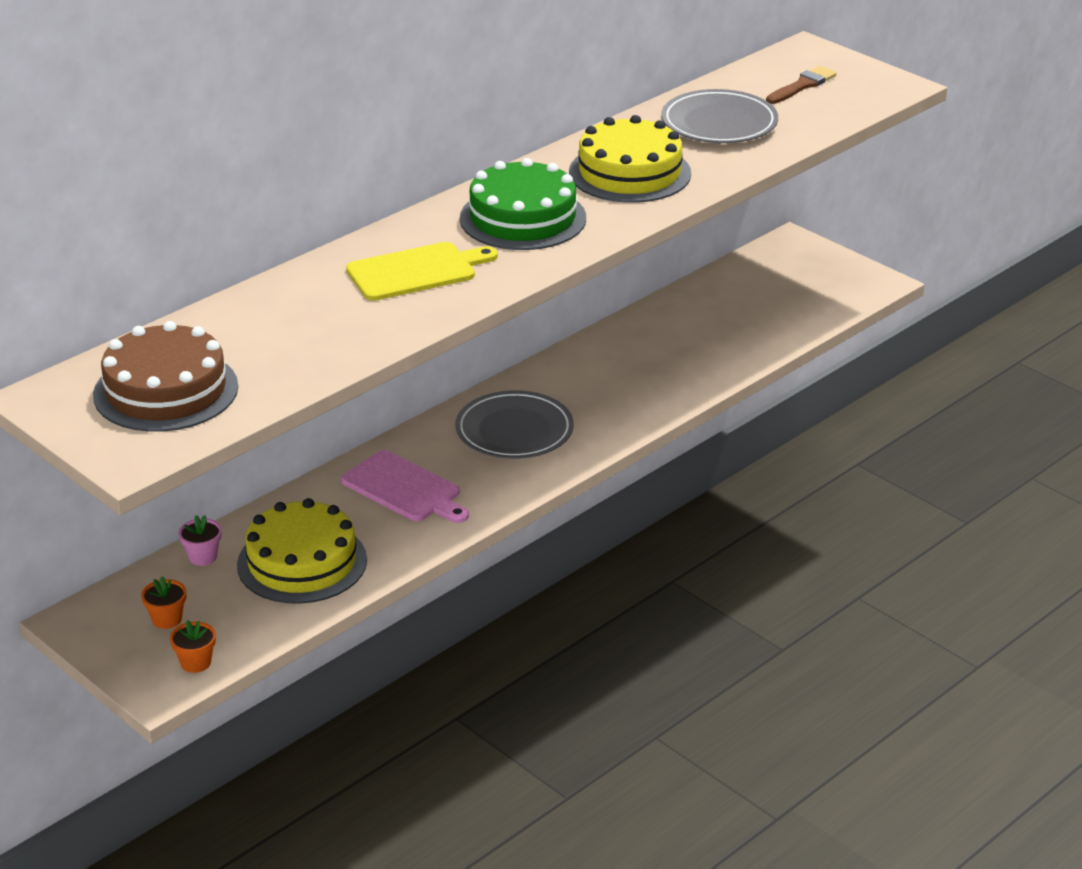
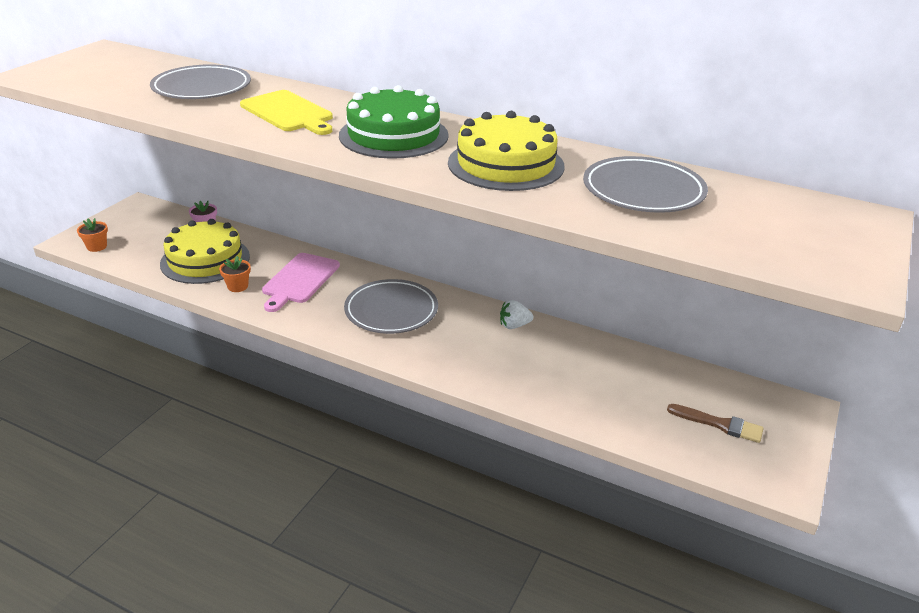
camera: 70 degrees right, 0 degrees up
brown cake [93,321,238,432] -> none
orange flower pot [141,576,186,629] -> orange flower pot moved to [219,256,251,292]
brown brush [766,66,837,104] -> brown brush moved to [667,404,764,443]
none -> grey plate [150,64,251,99]
none -> white strawberry [500,300,534,329]

